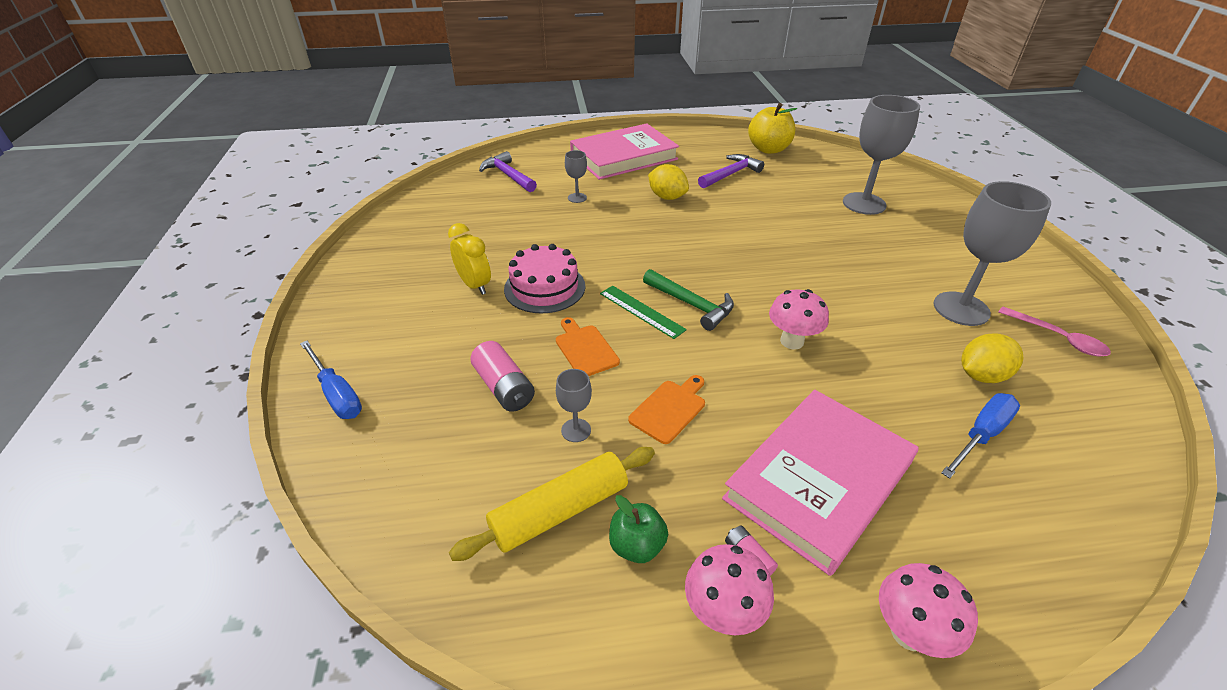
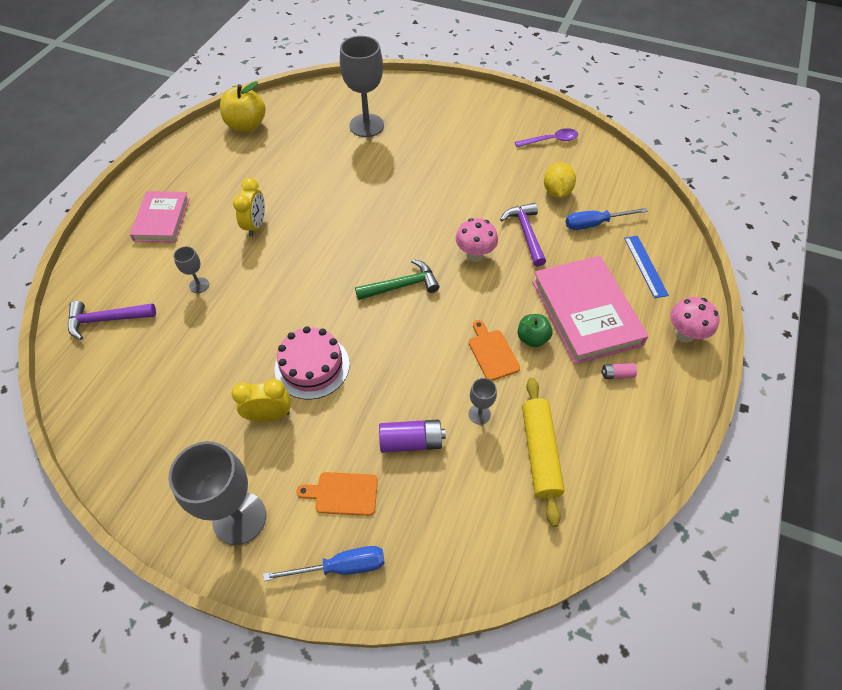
camera: 60 degrees left, 15 degrees up
pink battery [470,341,535,412] -> purple battery [379,419,446,453]
orange cutting board [556,317,620,376] -> orange cutting board moved to [296,472,378,516]
pink book [570,123,679,180] -> pink book [130,191,190,242], size x0.63
green ruler [600,285,687,339] -> none
green apple [609,495,668,563] -> green apple moved to [518,314,553,347]
yellow lemon [648,164,689,200] -> yellow clock [233,178,265,237]
pink mushroom [685,544,774,635] -> none
purple hammer [698,154,764,188] -> purple hammer moved to [500,203,546,267]
grey goblet [933,181,1051,326] -> grey goblet moved to [168,441,266,545]
blue screwdriver [941,393,1020,479] -> blue screwdriver turned 90 degrees counterclockwise [566,208,648,230]
pink spoon [998,307,1111,357] -> purple spoon [515,128,578,147]
none -> blue ruler [624,236,669,298]

